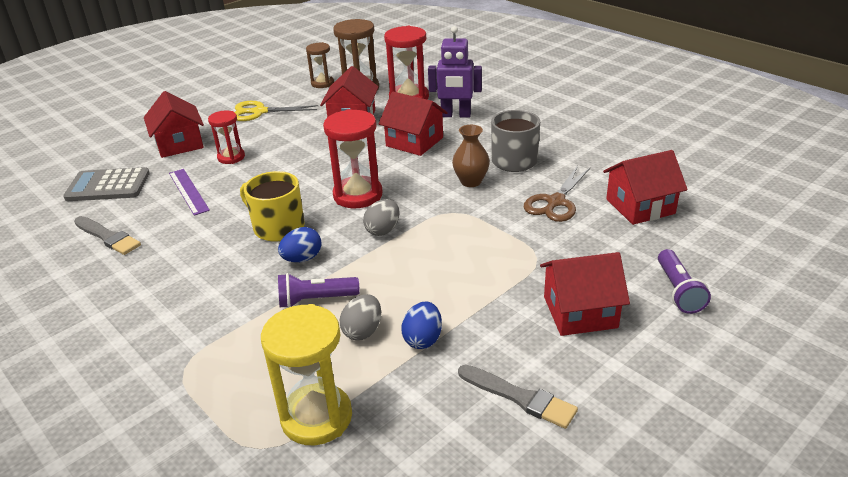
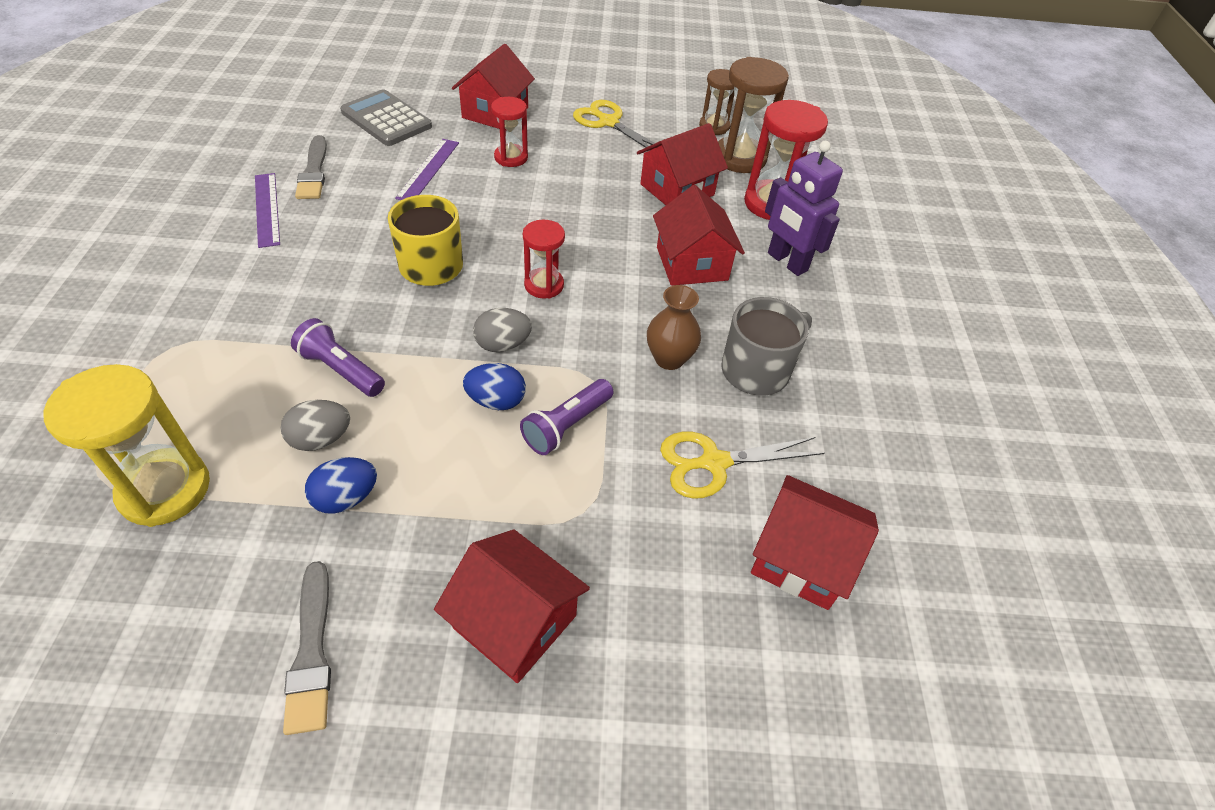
camera: 40 degrees right, 15 degrees up
blue egg [278,227,322,262] -> blue egg moved to [463,363,526,410]
red hourglass [323,109,383,208] -> red hourglass [523,220,565,299], size x0.60
brown scissors [524,165,591,222] -> yellow scissors [660,432,824,499]
purple flashlight [658,249,711,314] -> purple flashlight moved to [520,379,613,455]
none -> purple ruler [255,173,280,248]

